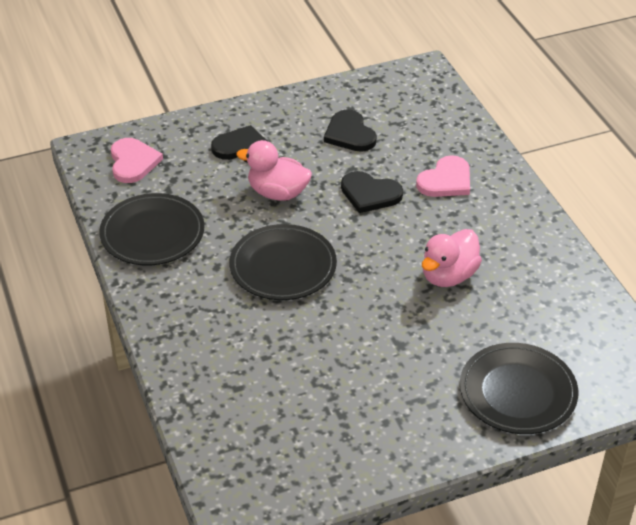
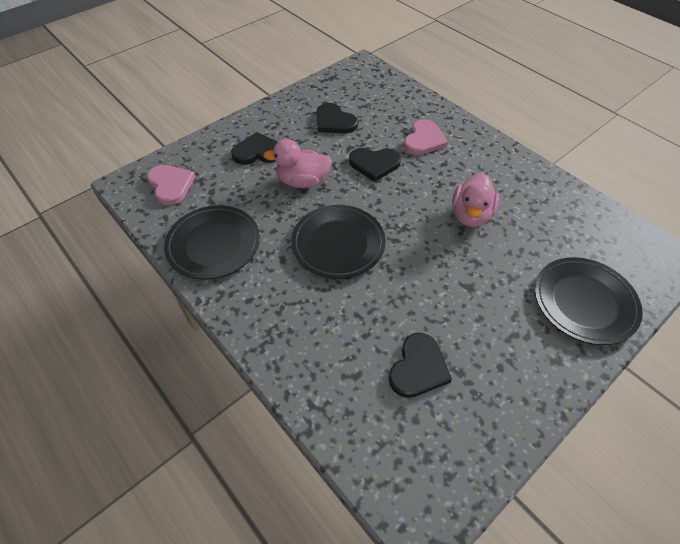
camera: 20 degrees left, 10 degrees up
none -> black heart [389,333,452,398]

